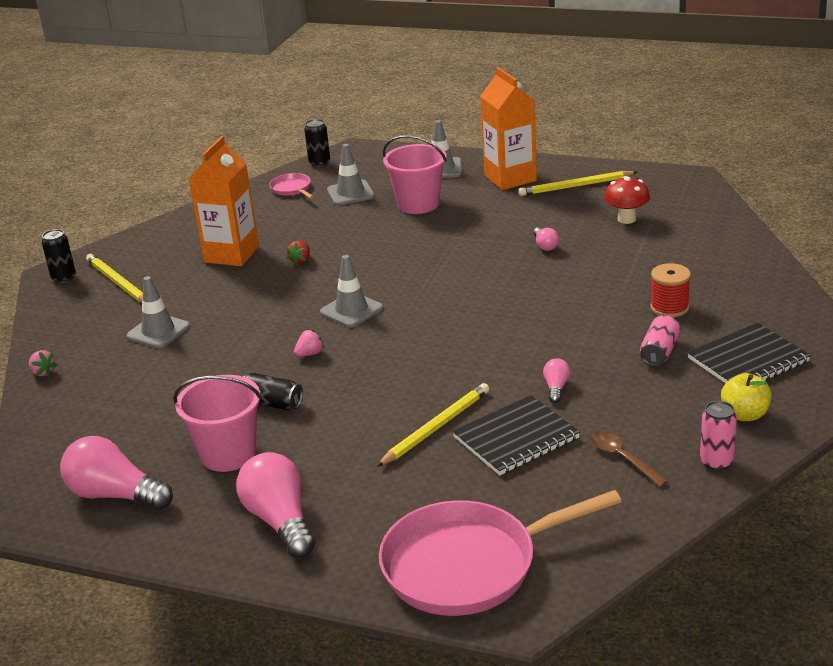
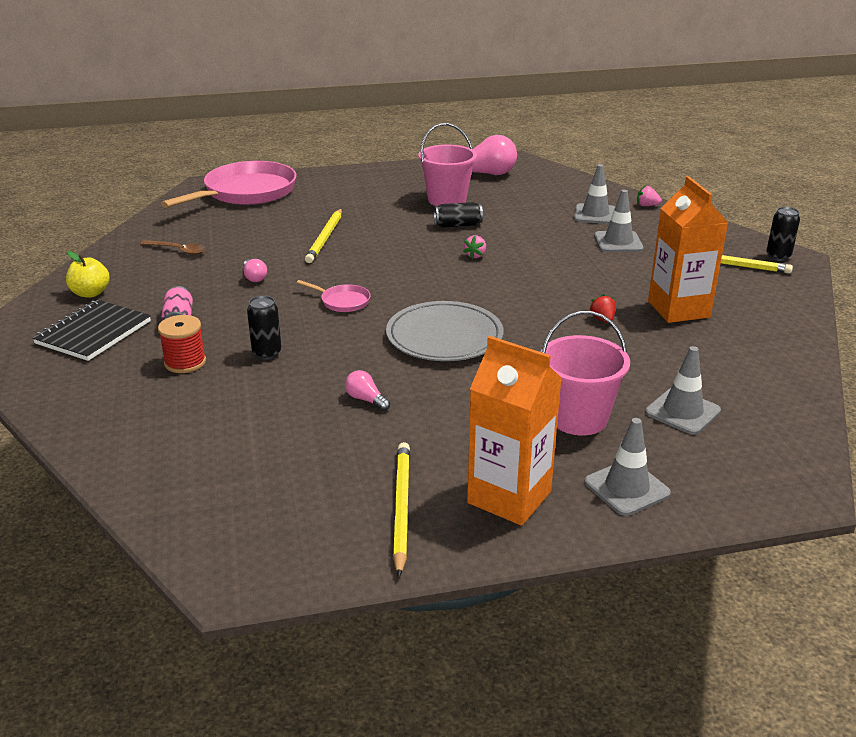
camera: 145 degrees right, 0 degrees up
pink light bulb [236,452,315,558] -> none
pink pan [269,173,314,198] -> pink pan moved to [297,280,371,312]
black can [304,119,330,167] -> black can moved to [247,296,282,360]
grey traffic cone [320,255,383,328] -> grey traffic cone moved to [574,164,615,224]
black notebook [452,395,580,475] -> none
yellow pencil [519,171,637,196] -> yellow pencil turned 45 degrees counterclockwise [393,442,410,577]
red mushroom [604,176,650,224] -> none
pink can [700,401,737,471] -> none
none -> grey plate [386,301,504,361]

